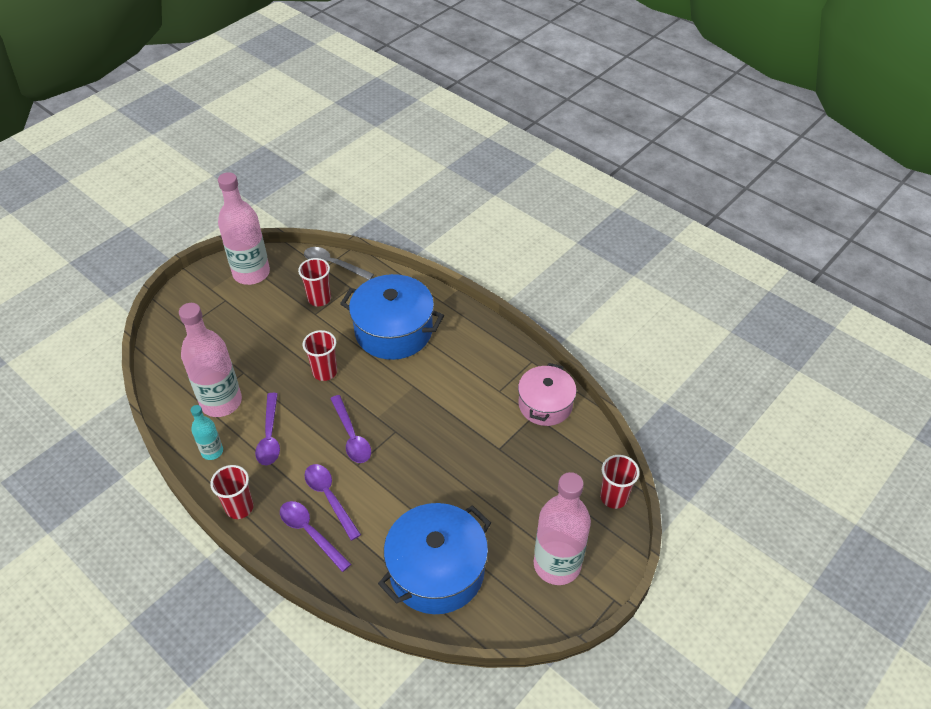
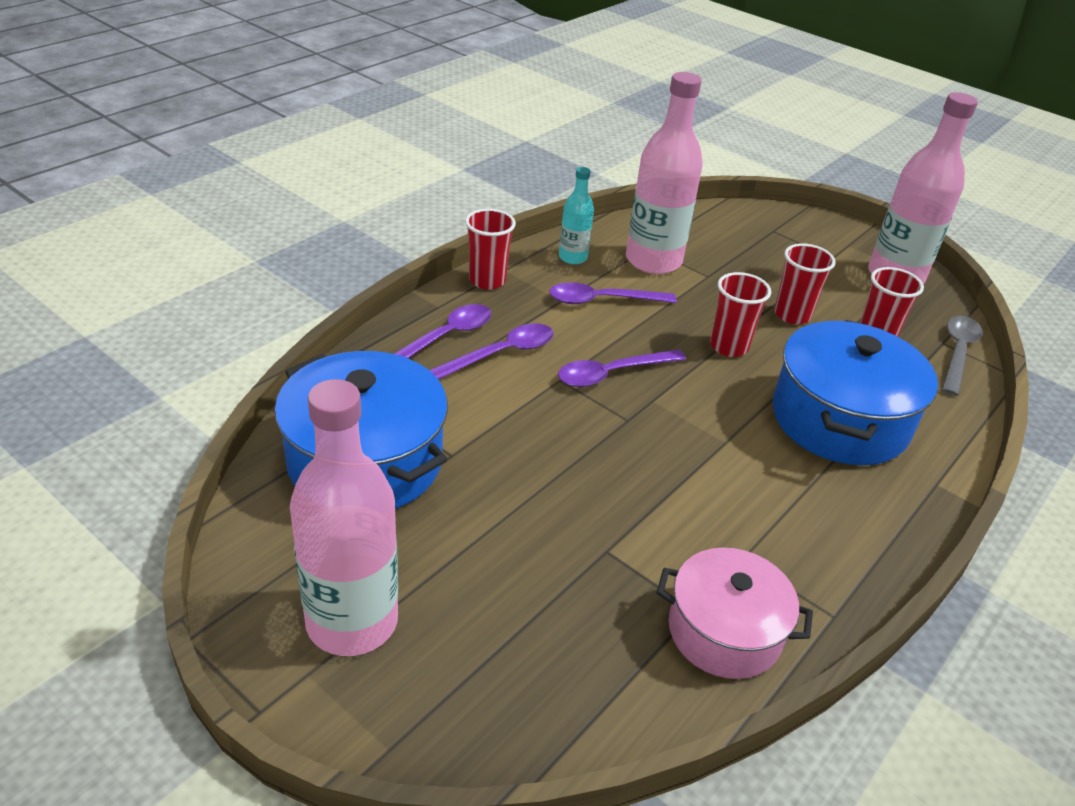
camera: 85 degrees right, 10 degrees down
red cup [600,455,640,509] -> red cup moved to [774,243,836,324]

